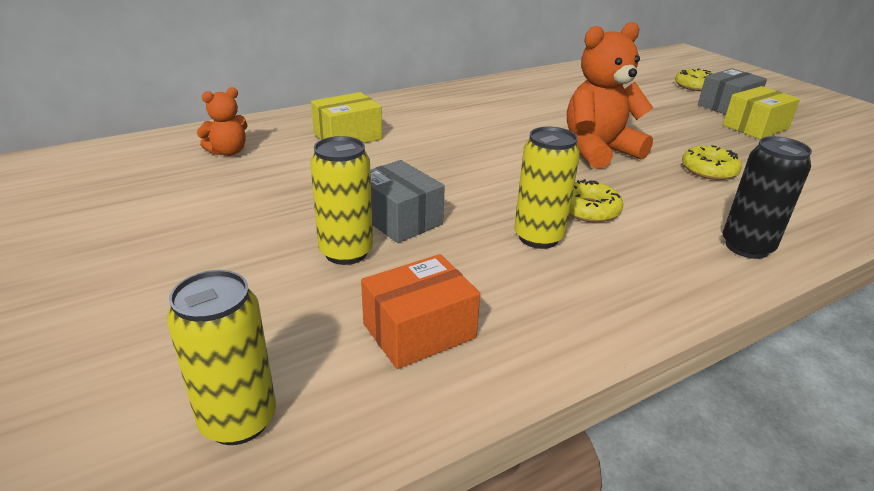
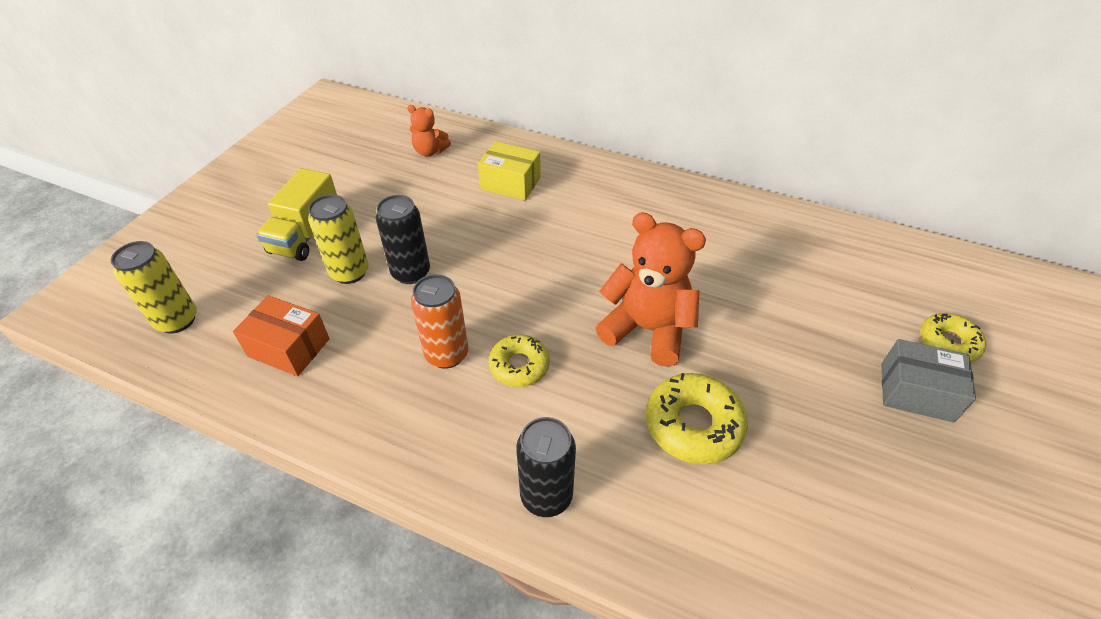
camera: 55 degrees right, 15 degrees up
grey box [370,160,445,243] -> black can [376,195,430,284]
yellow can [514,127,580,249] -> orange can [411,274,468,369]
yellow donut [682,145,742,180] -> yellow donut [646,373,748,464], size x1.51
yellow box [723,86,800,139] -> none
none -> yellow truck [256,168,337,261]

